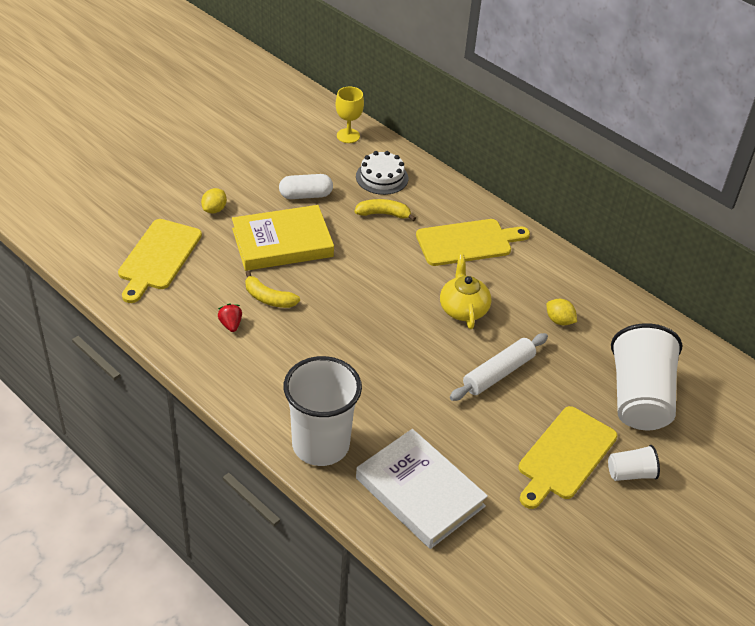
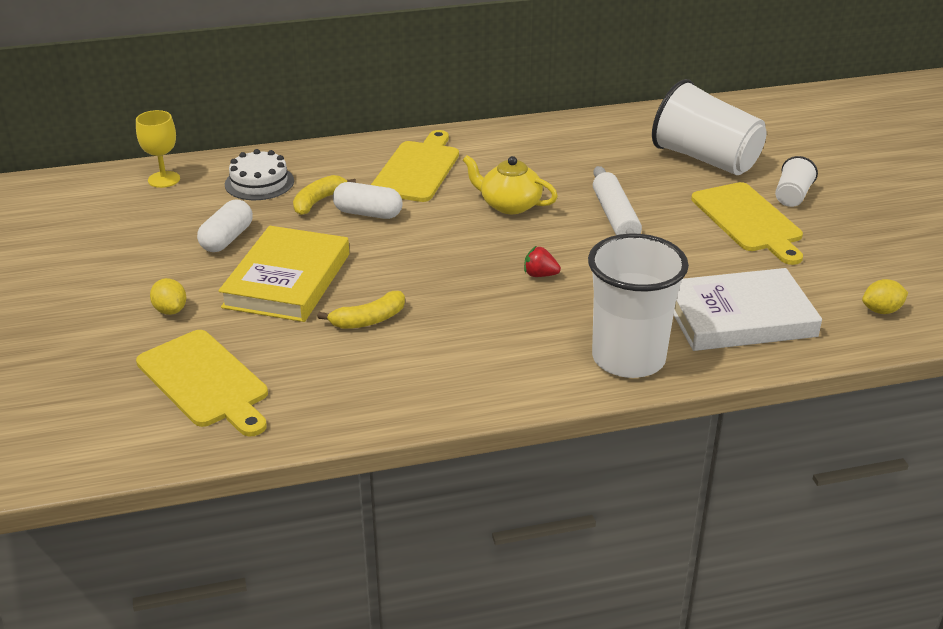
camera: 55 degrees left, 10 degrees down
red strawberry [218,304,242,332] -> red strawberry moved to [524,246,561,277]
yellow lemon [546,299,577,325] -> yellow lemon moved to [862,279,908,314]
none -> white capsule [333,182,403,219]

